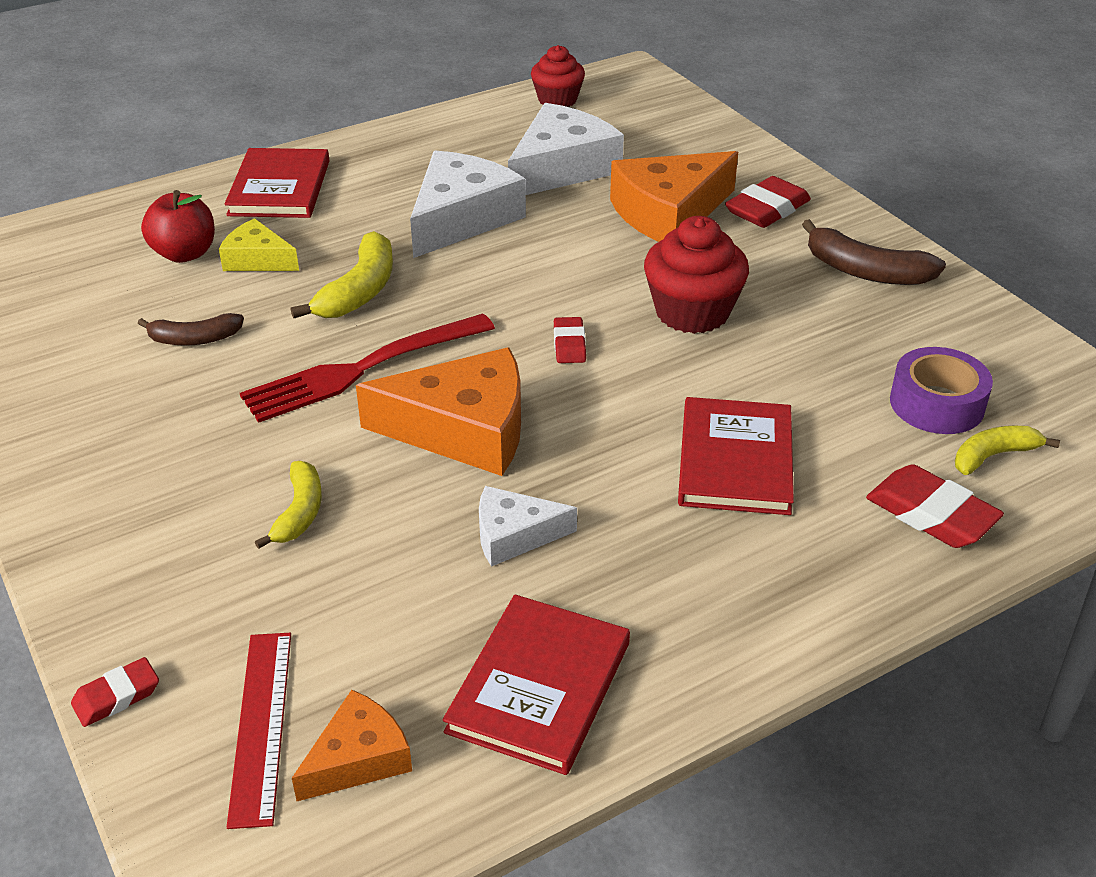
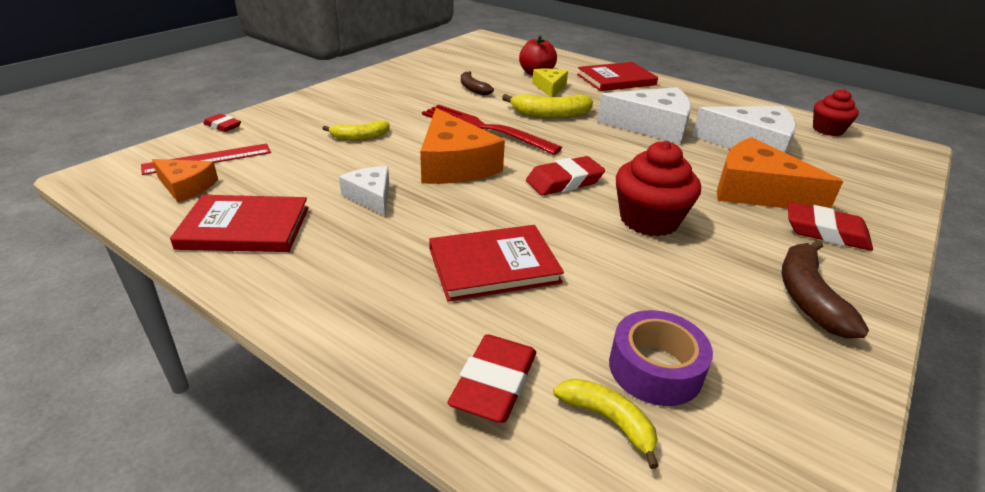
camera: 65 degrees right, 5 degrees down
red eraser [554,317,586,363] -> red eraser [526,156,605,195], size x1.71

